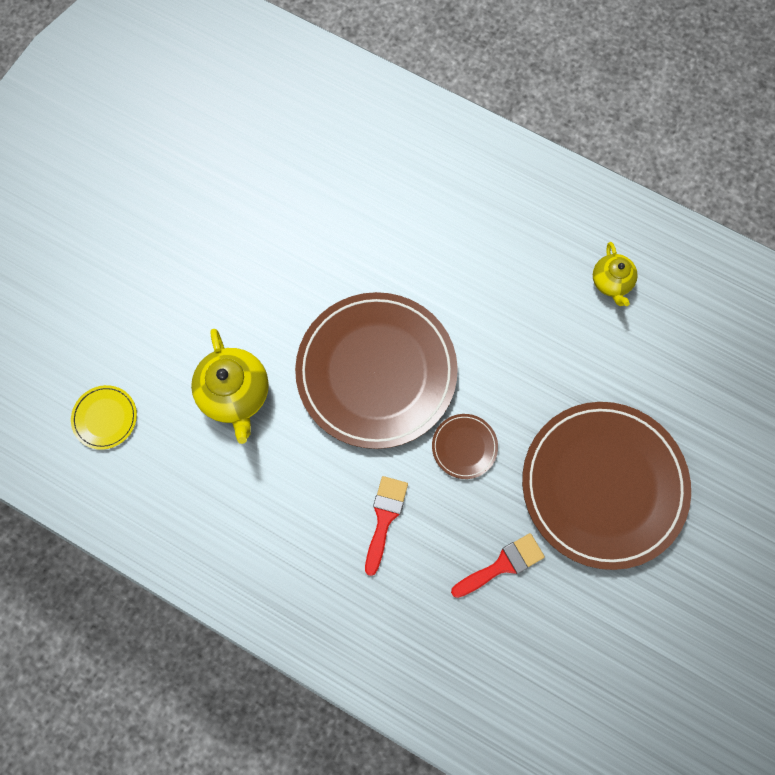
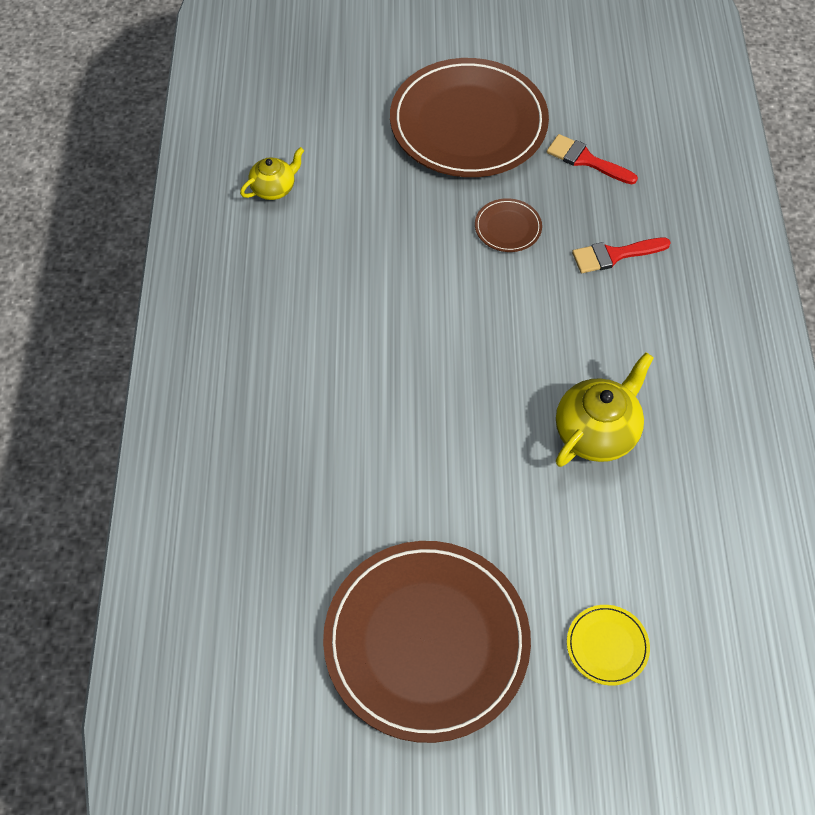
camera: 120 degrees left, 15 degrees down
yellow plate [71,385,137,450] -> yellow plate moved to [567,605,650,686]
brown plate [295,292,458,449] -> brown plate moved to [323,541,531,743]

